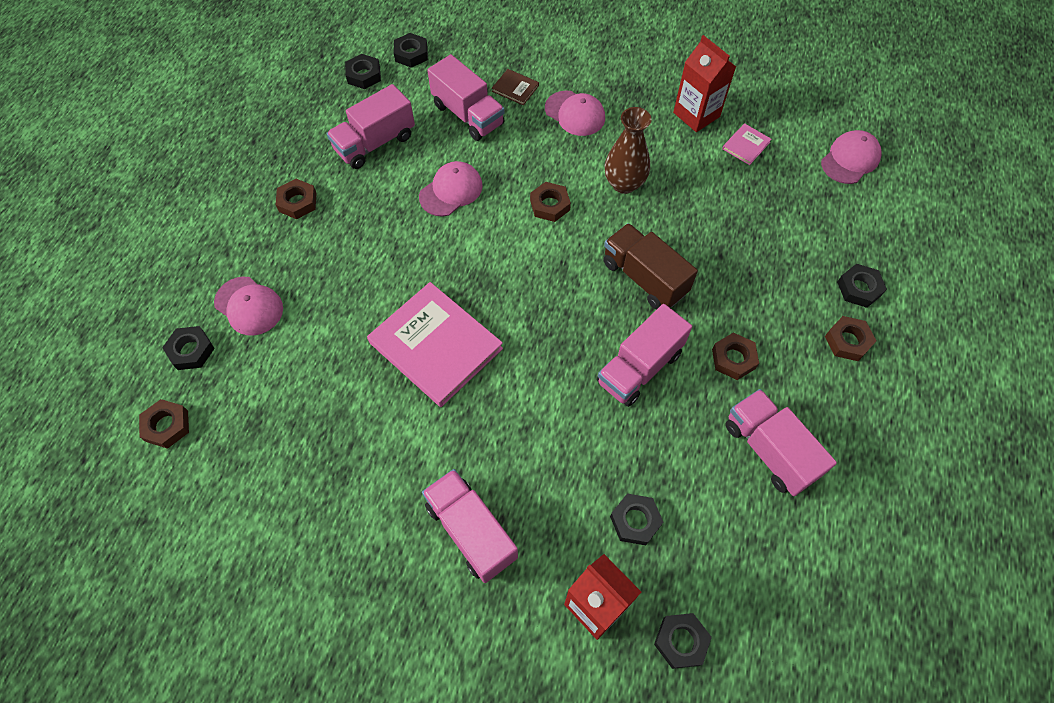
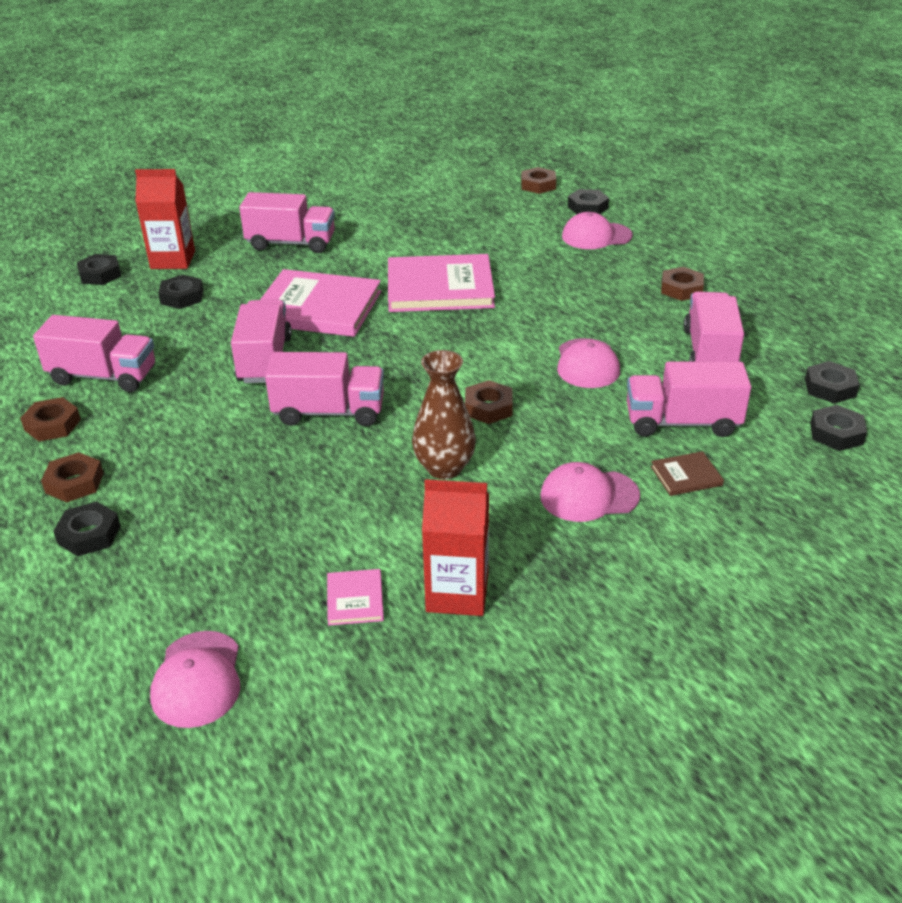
camera: 135 degrees right, 25 degrees down
brown truck [603,223,698,310] -> pink truck [265,352,384,426]
brown nut [712,333,759,380] -> brown nut moved to [20,397,81,442]
none -> pink book [260,269,381,337]

